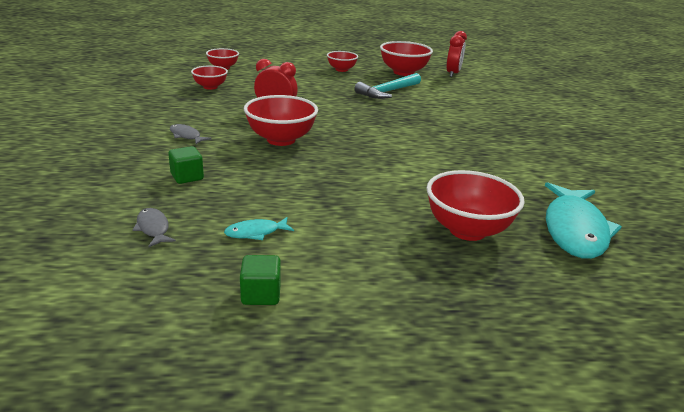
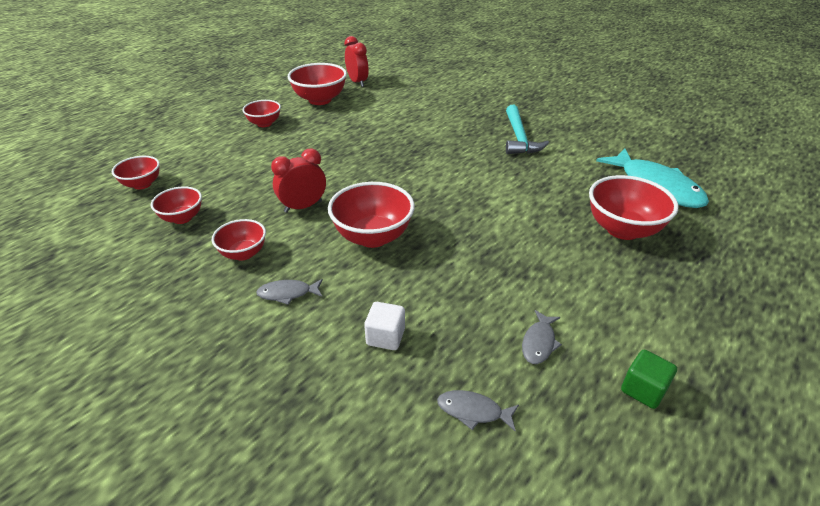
camera: 45 degrees left, 10 degrees up
green cube [168,146,204,184] -> white cube [364,302,405,350]
turquoise fish [224,217,294,240] -> grey fish [522,310,562,364]
turquoise hammer [354,73,421,99] -> turquoise hammer moved to [506,105,549,154]
none -> red bowl [212,219,266,261]

